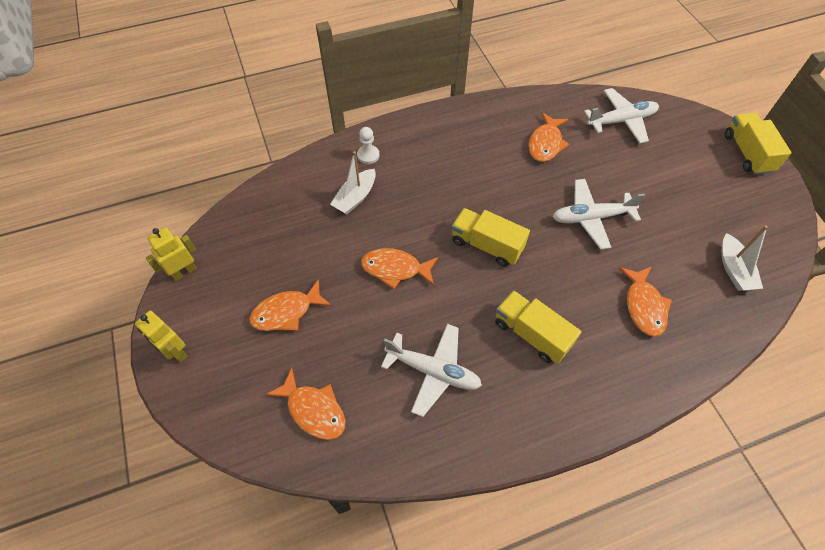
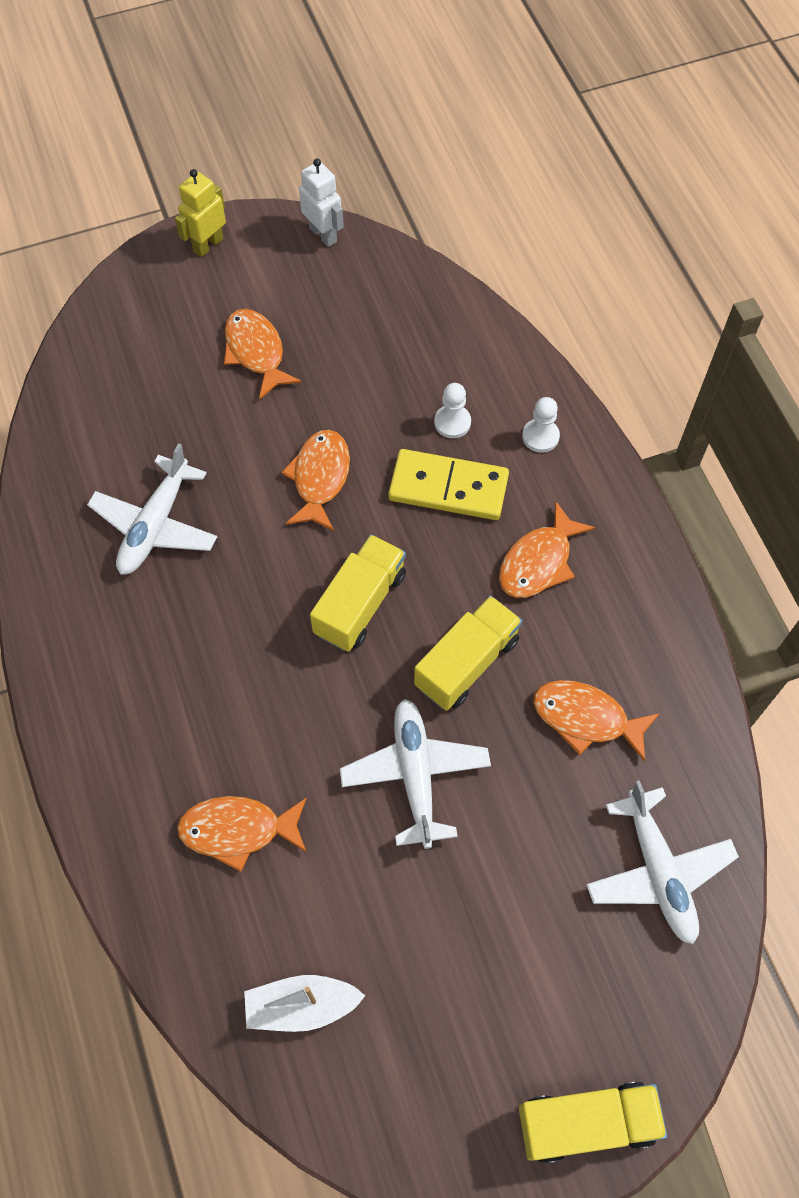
camera: 90 degrees right, 5 degrees up
yellow robot [146,227,197,281] -> white robot [299,158,344,247]
orange fish [266,368,345,440] -> orange fish moved to [499,501,596,598]
white boat [330,151,376,214] -> white pawn [434,383,471,438]
yellow truck [495,290,581,364] -> yellow truck moved to [414,596,522,711]
none -> yellow domino [388,449,509,520]

